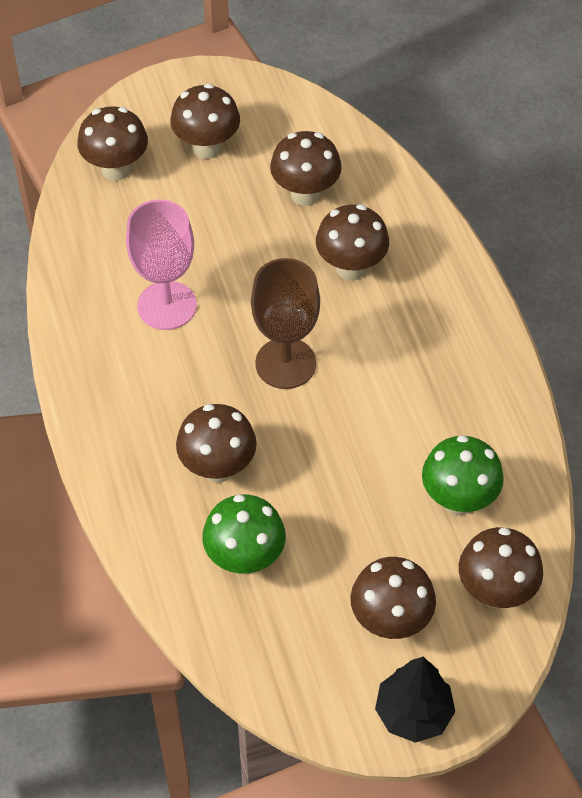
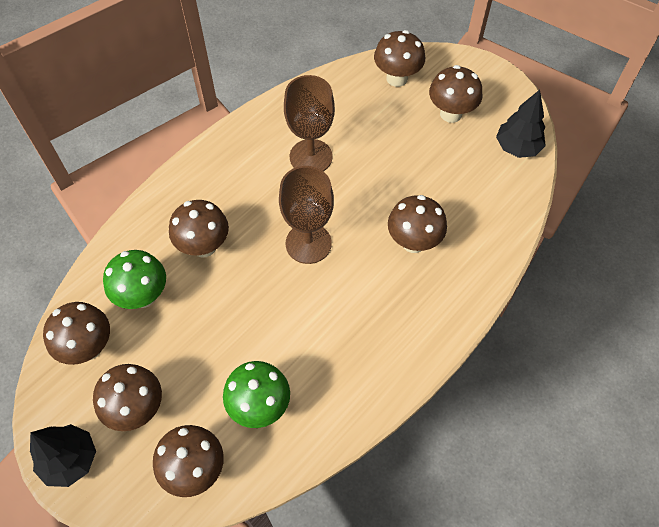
camera: 60 degrees right, 5 degrees up
pink goblet [126,200,197,330] -> brown goblet [284,75,335,171]
brown mushroom [270,131,342,206] -> brown mushroom moved to [43,302,110,365]
none -> black tree [496,90,546,158]

